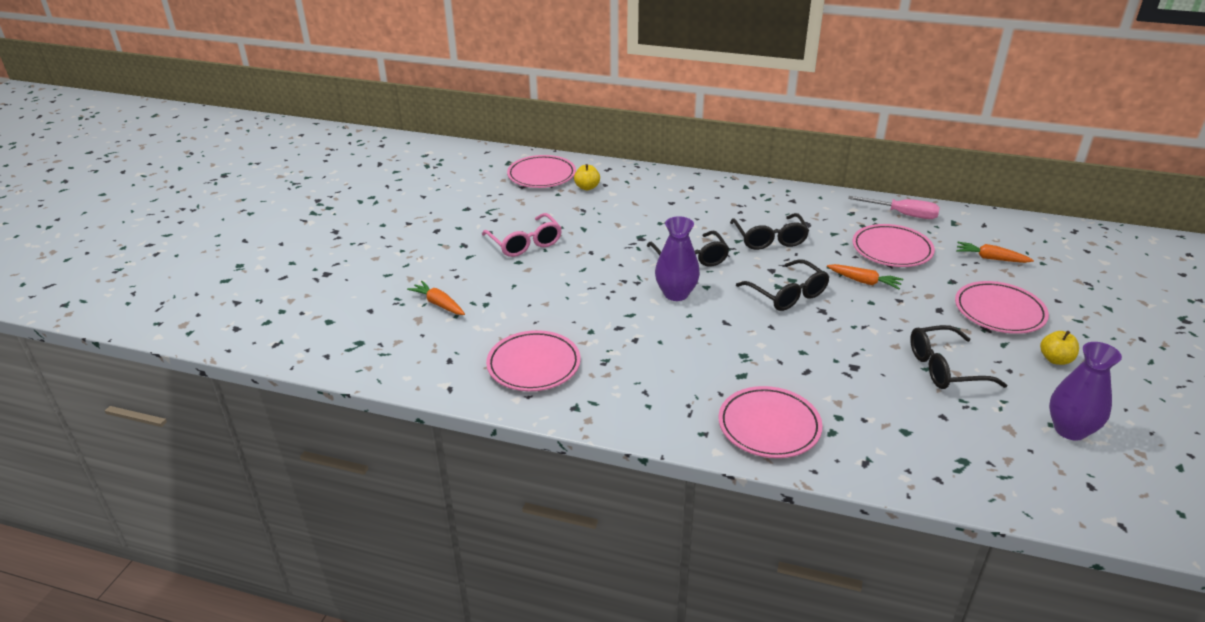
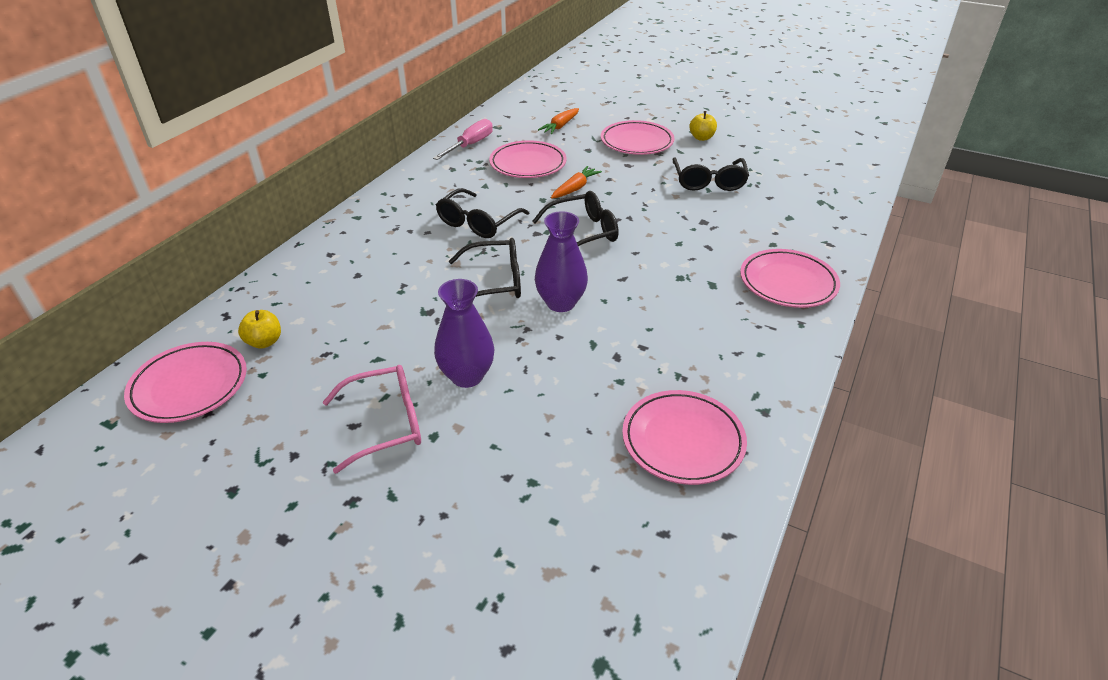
camera: 80 degrees left, 5 degrees up
orange carrot [407,281,465,315] -> none
black glasses [730,213,809,250] -> black glasses turned 120 degrees clockwise [436,188,530,238]
purple vase [1049,342,1122,441] -> purple vase moved to [434,279,495,388]

